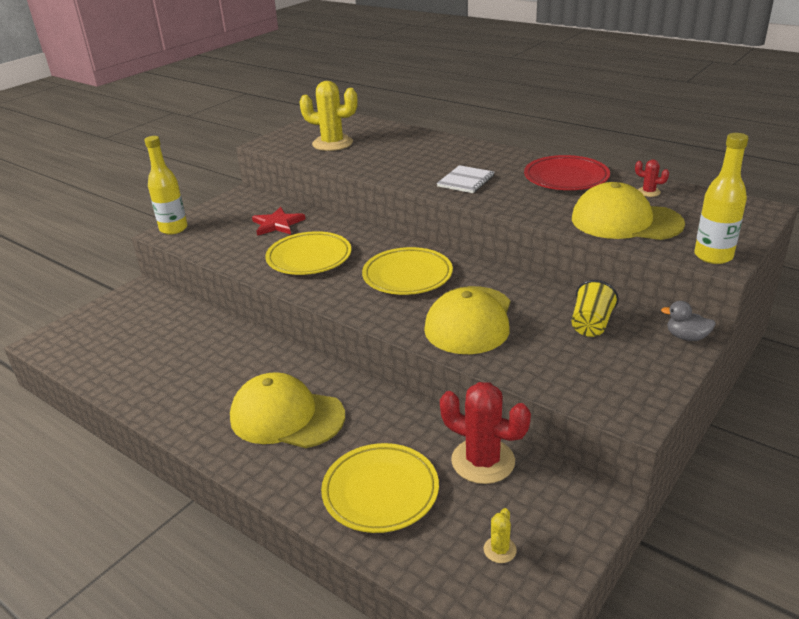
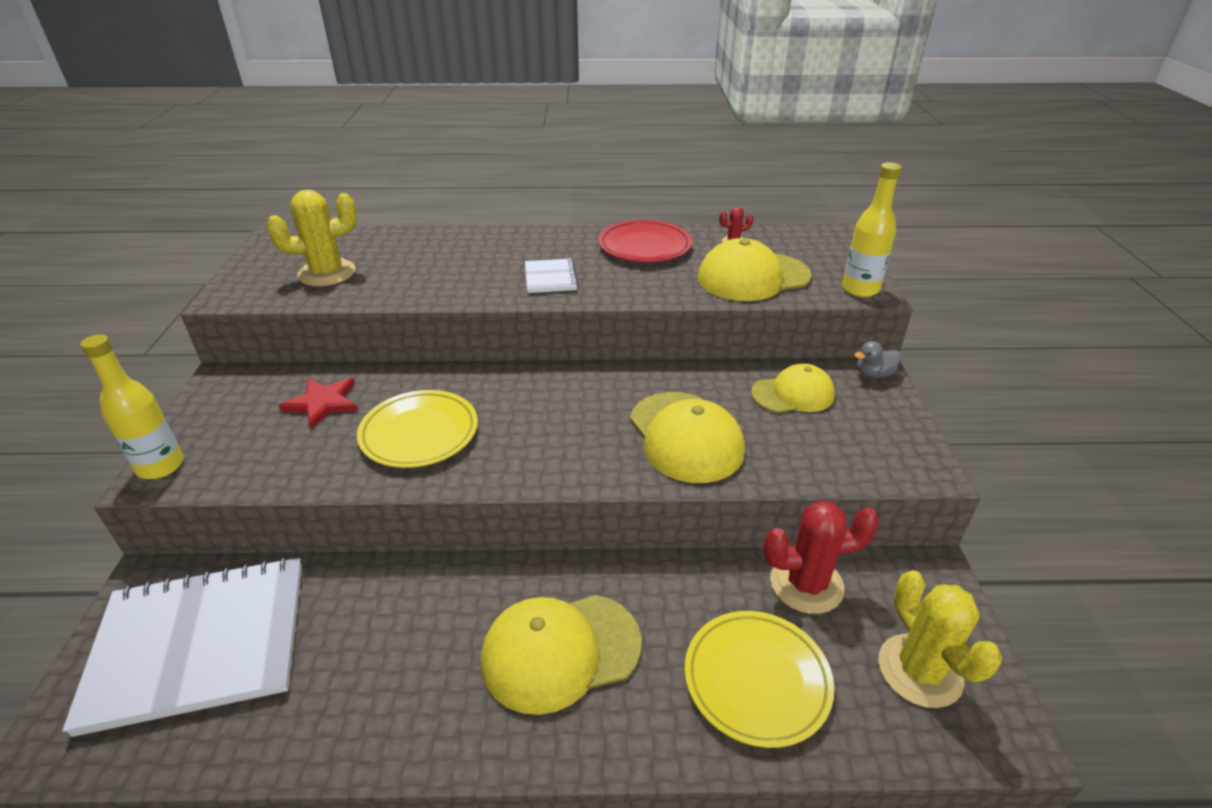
camera: 40 degrees left, 5 degrees up
yellow plate [362,247,453,295] -> none
yellow cactus [483,508,517,563] -> yellow cactus [878,570,1002,708], size x2.20
yellow cup [572,280,619,337] -> yellow cap [751,364,835,413]
none -> white notebook [62,557,302,737]

